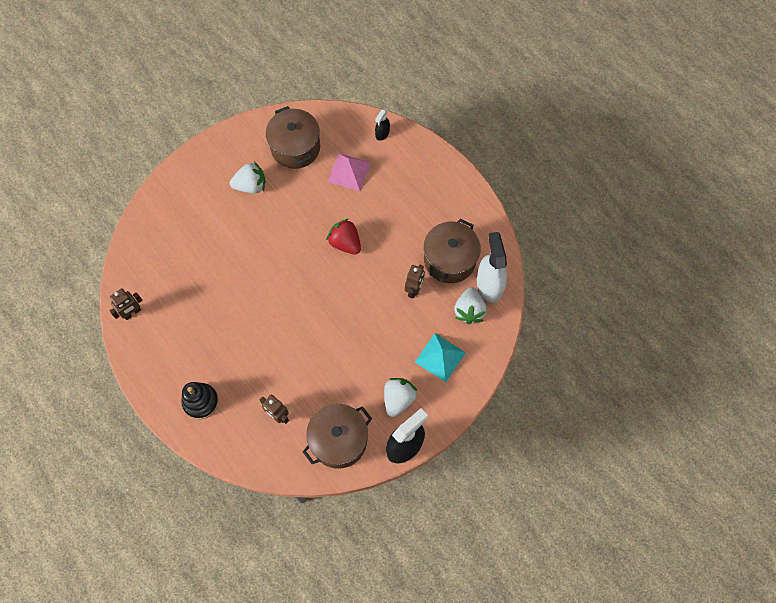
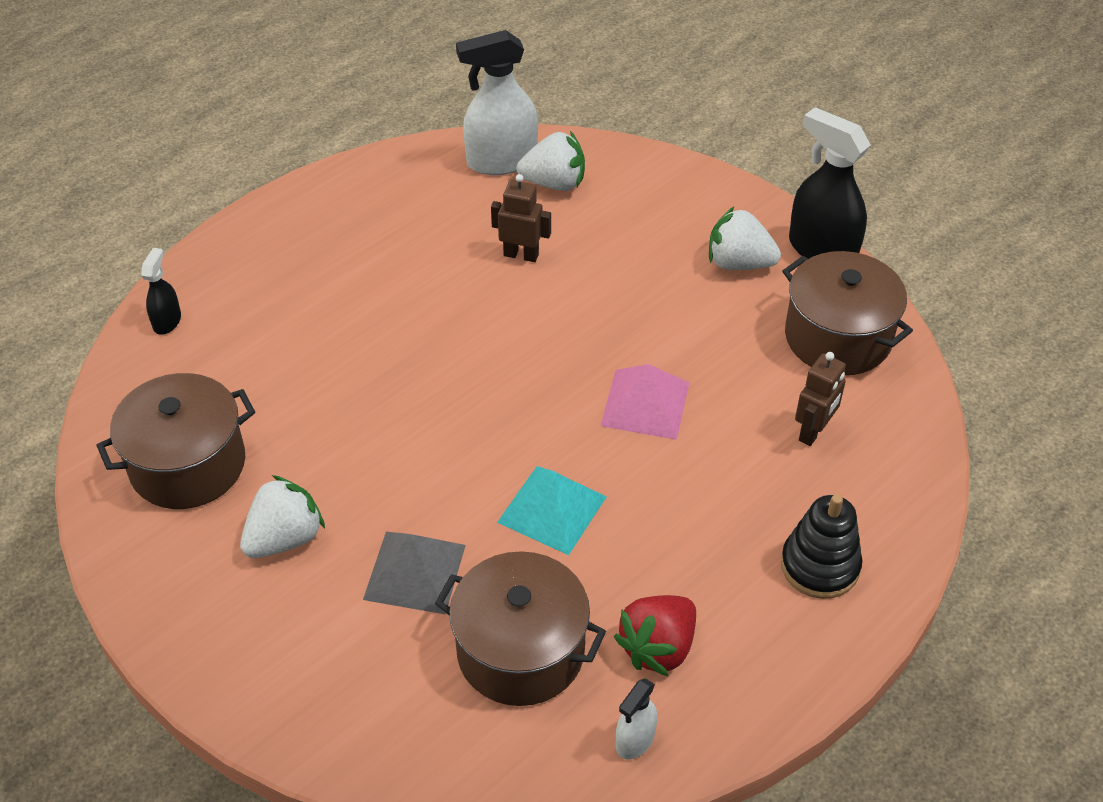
camera: 95 degrees left, 20 degrees down
brown robot [109,288,143,320] -> white spray bottle [616,678,657,760]
white strawberry [230,162,265,193] -> white strawberry turned 60 degrees clockwise [240,475,325,558]
red strawberry [327,219,361,255] -> red strawberry moved to [614,595,696,677]
pink pyramid [328,153,371,191] -> pink pyramid moved to [601,364,689,440]
black spray bottle [375,109,390,141] -> black spray bottle turned 105 degrees counterclockwise [141,248,181,335]
turquoise pyramid [415,333,466,382] -> turquoise pyramid moved to [497,466,607,555]
brown pot [424,219,481,283] -> brown pot moved to [435,551,606,706]
none -> grey pyramid [363,532,466,614]

